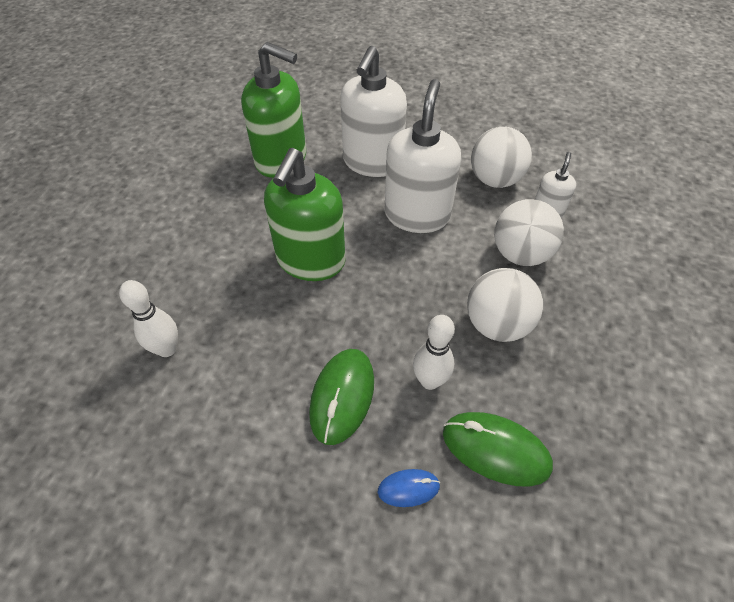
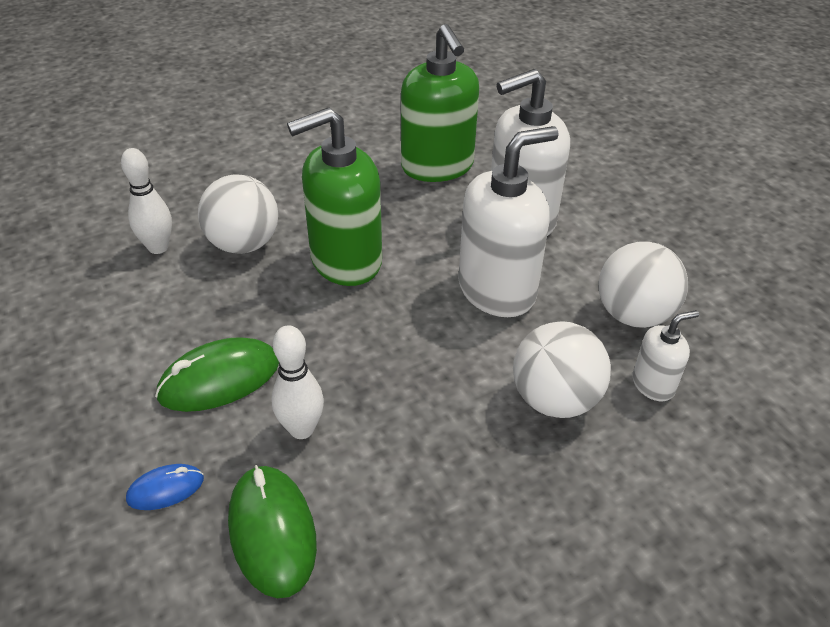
camera: 45 degrees right, 10 degrees down
blue mouse [378,469,440,507] -> blue mouse turned 60 degrees counterclockwise [126,464,204,510]
white ball [467,268,543,342] -> white ball moved to [198,174,278,254]

